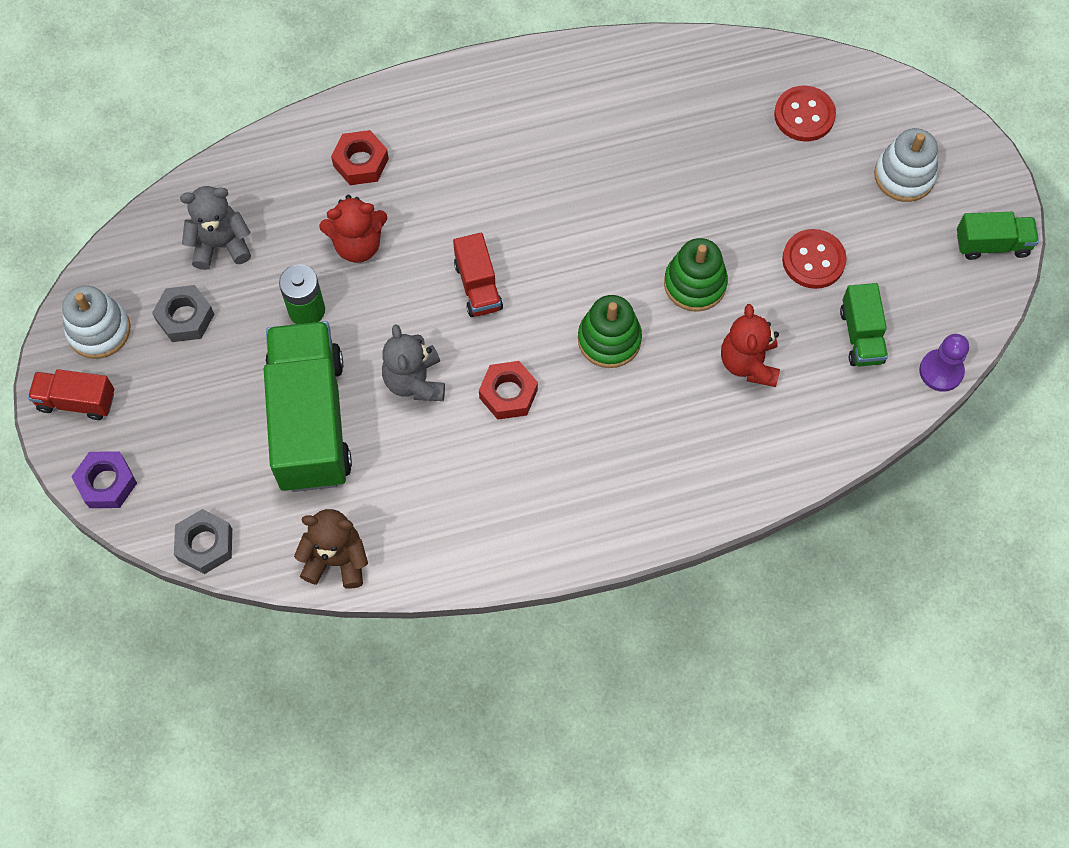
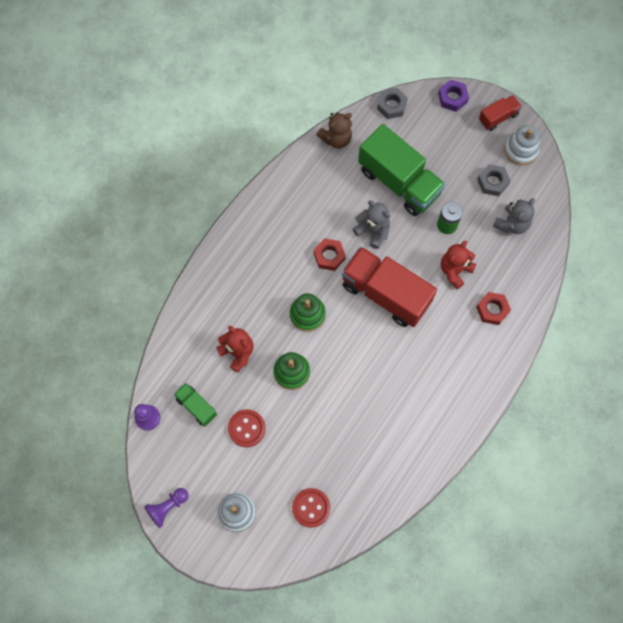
camera: 140 degrees right, 5 degrees up
red truck [453,233,503,317] -> red truck [341,246,437,327], size x2.07
green truck [957,212,1039,260] -> purple pawn [144,488,189,528]

